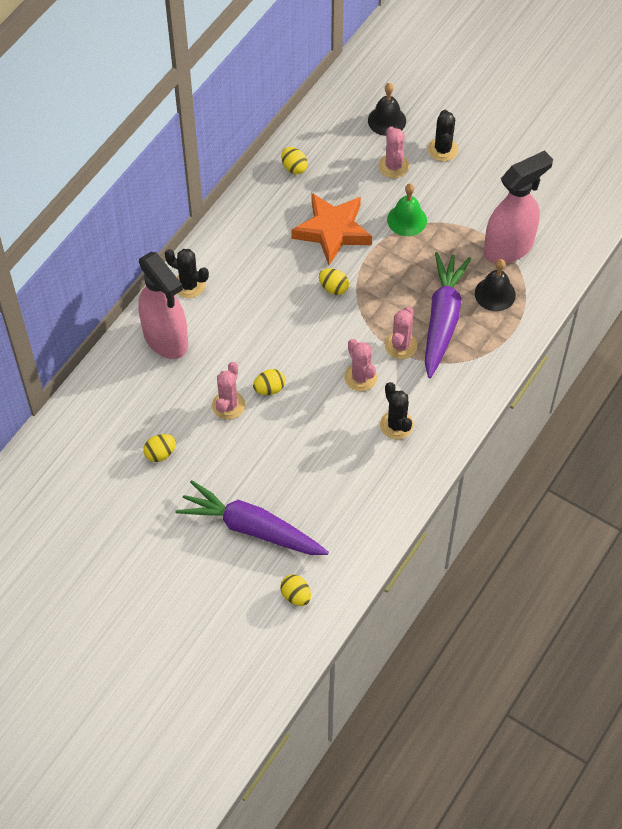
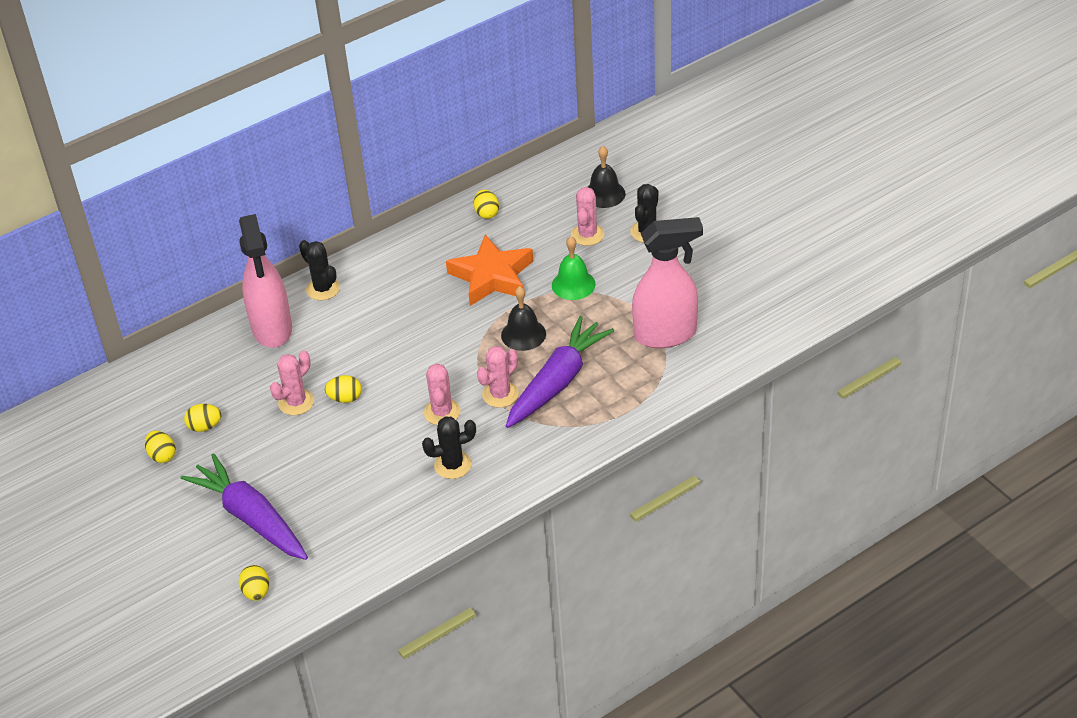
camera: 25 degrees right, 15 degrees down
yellow egg [319,268,349,295] -> yellow egg moved to [145,431,176,463]
black cactus [380,382,414,439] -> black cactus turned 75 degrees clockwise [422,416,476,479]
black bell [475,259,516,311] -> black bell moved to [501,286,546,351]

